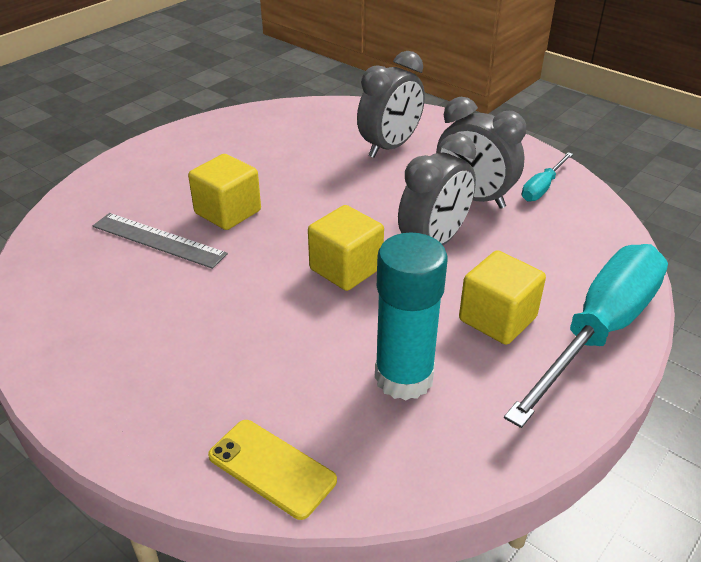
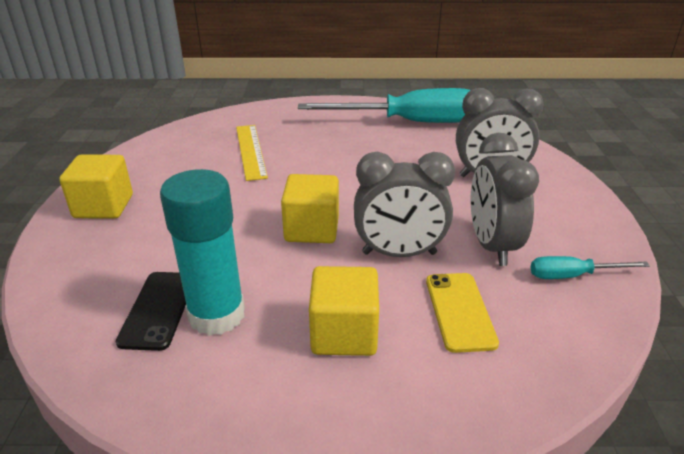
camera: 50 degrees right, 5 degrees down
grey ruler [93,213,228,269] -> yellow ruler [236,125,268,181]
yellow cube [188,154,261,230] -> yellow cube moved to [59,155,133,218]
yellow phone [208,420,337,520] -> yellow phone moved to [426,273,499,353]
turquoise screwdriver [504,244,668,428] -> turquoise screwdriver moved to [298,88,470,123]
none -> black phone [116,272,186,351]

